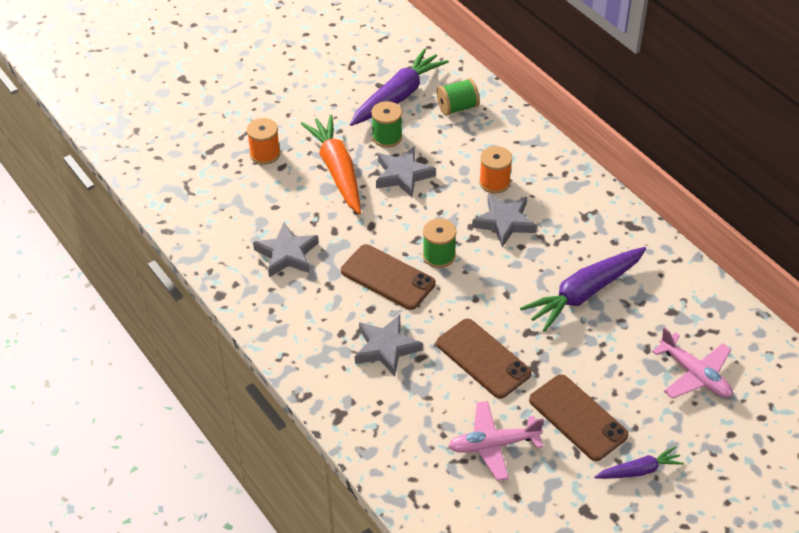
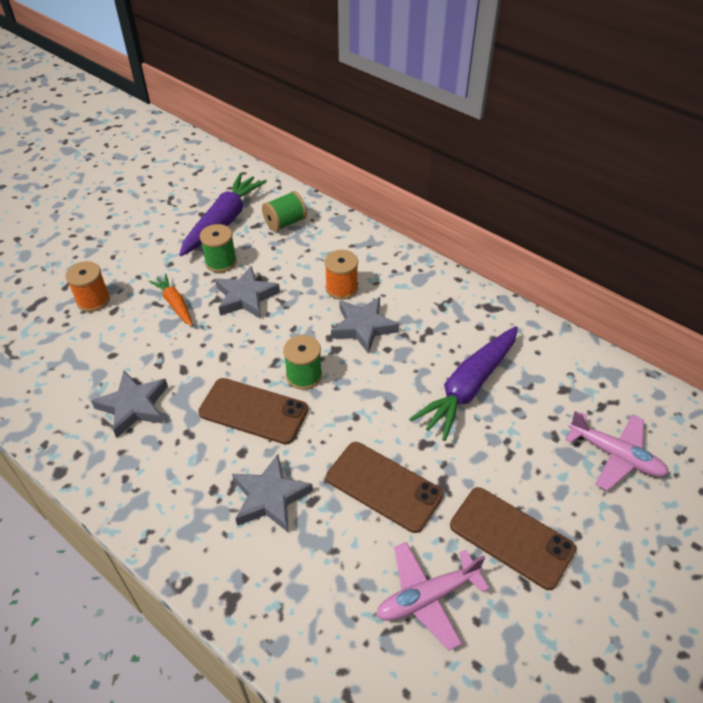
camera: 15 degrees left, 0 degrees up
orange carrot [301,115,361,214] -> orange carrot [149,274,193,326], size x0.54
purple carrot [594,446,684,479] -> none

